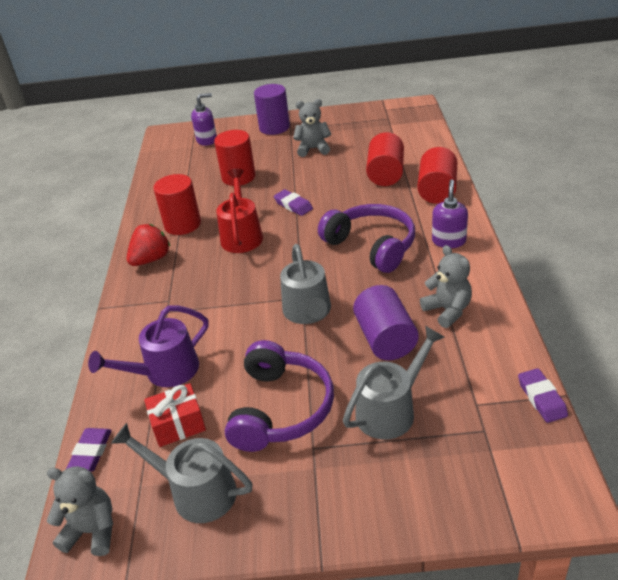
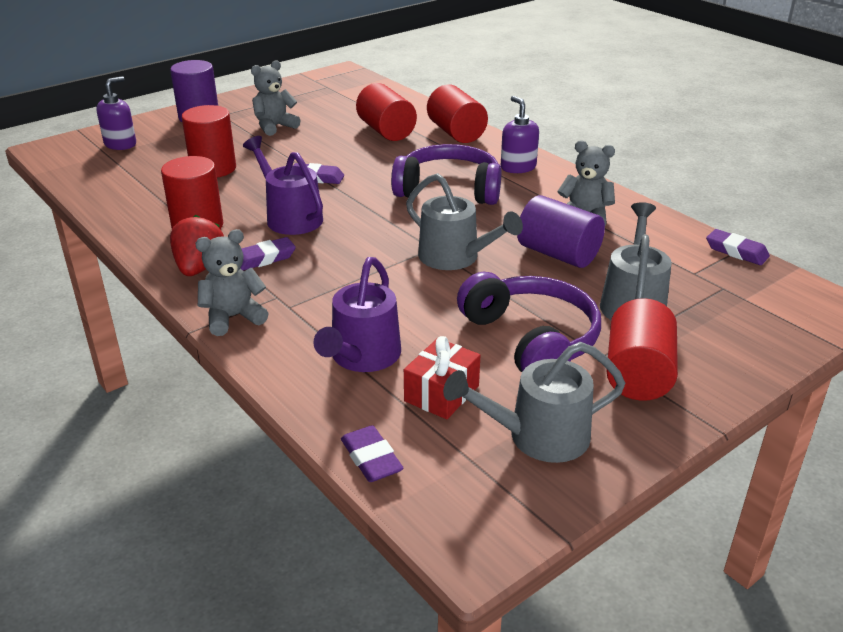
camera: 40 degrees left, 5 degrees down
grey teddy bear [47,466,113,556] -> grey teddy bear moved to [195,229,269,336]
red watering can [216,169,263,253] -> purple watering can [243,136,323,235]
none -> purple eraser [240,237,296,271]
none -> red cylinder [606,298,678,401]

